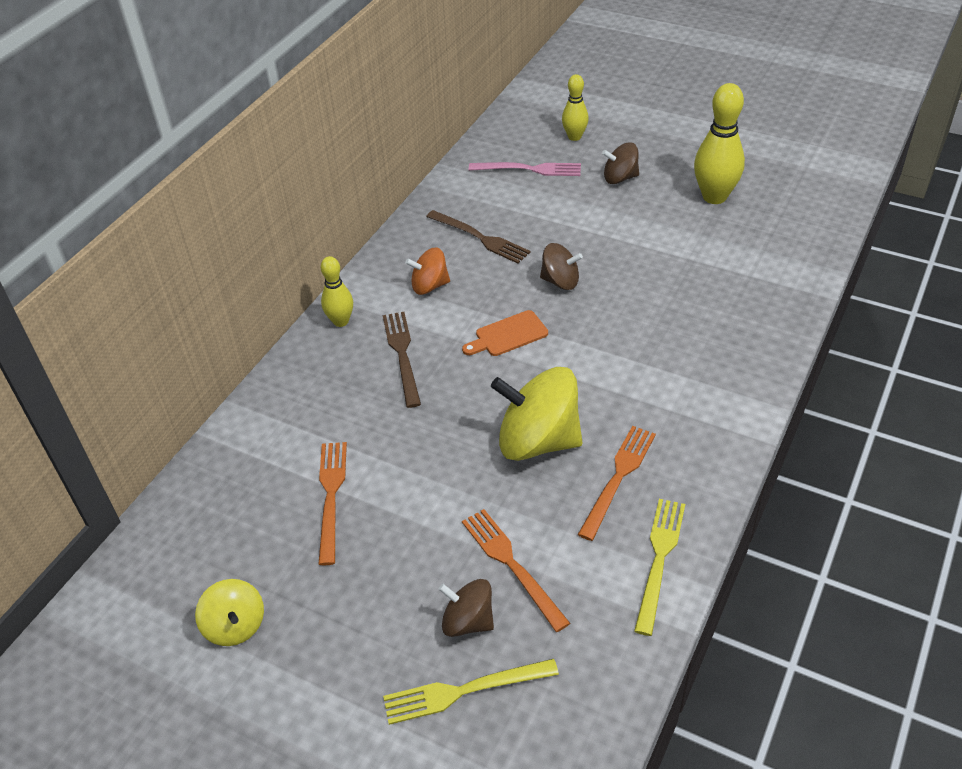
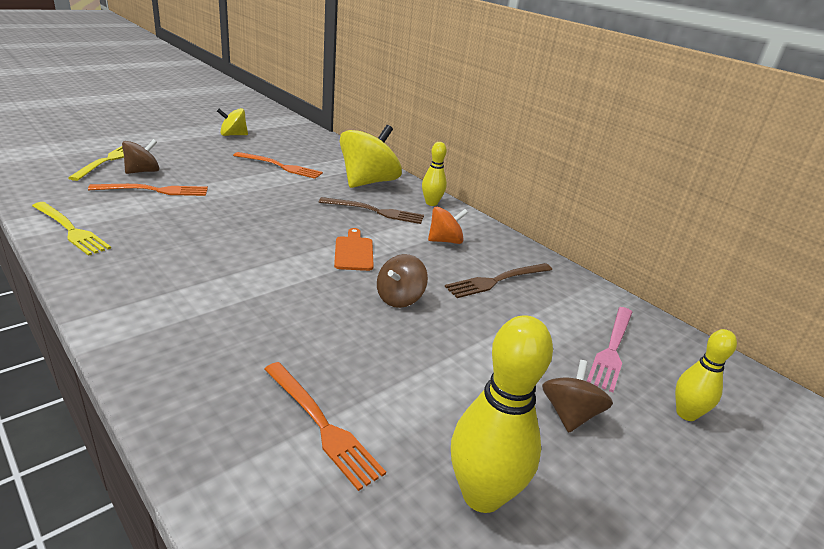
camera: 105 degrees right, 15 degrees down
orange spinning top [405,247,450,295] -> orange spinning top turned 60 degrees clockwise [428,207,468,244]
yellow spinning top [491,367,583,461] -> yellow spinning top moved to [339,125,402,188]
orange fork [578,426,656,541] -> orange fork moved to [264,362,386,491]

